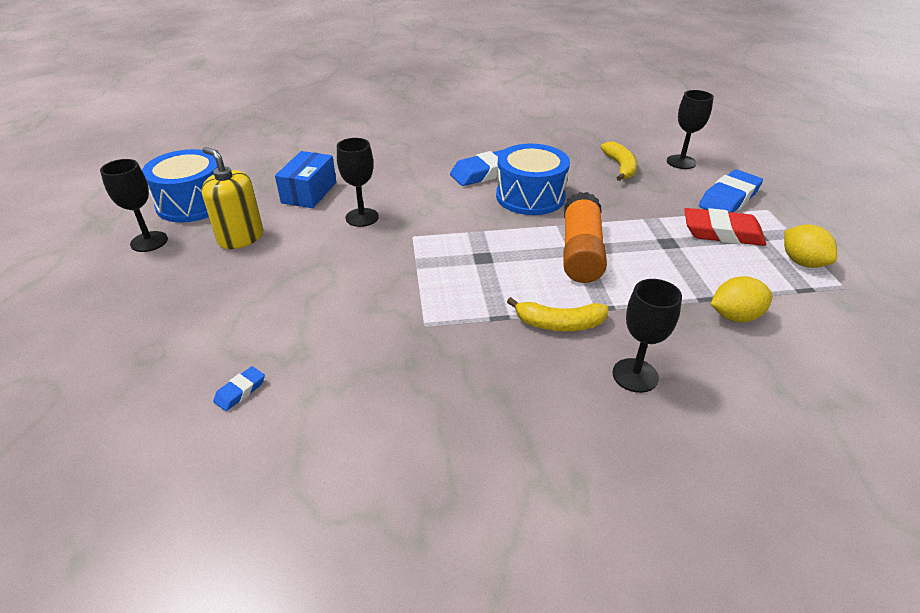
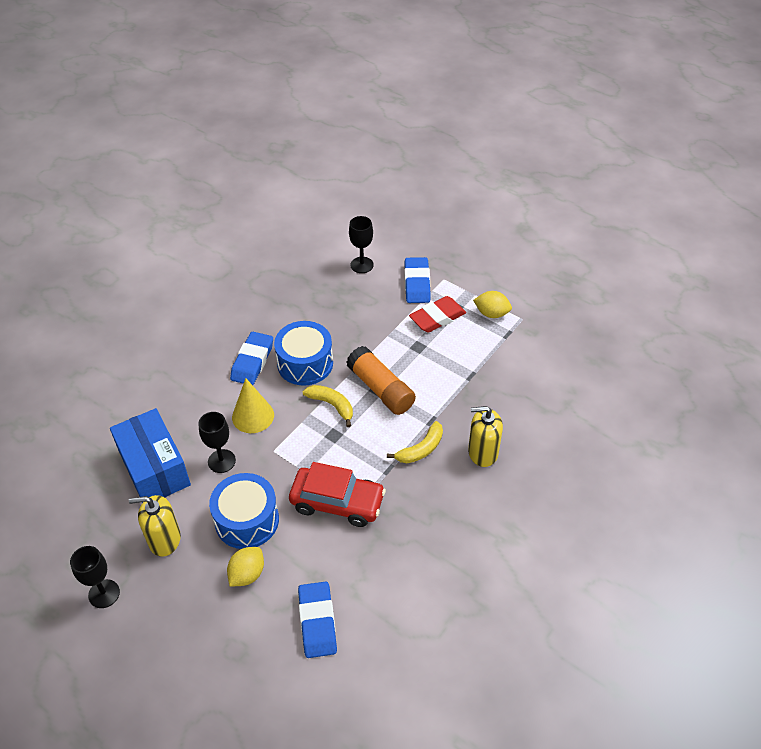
camera: 45 degrees left, 10 degrees up
blue drum [142,149,218,222] -> blue drum moved to [209,473,279,549]
blue eraser [213,366,265,411] -> blue eraser [298,581,337,658], size x2.11
blue box [275,151,336,208] -> blue box [110,408,191,503], size x1.55
yellow banana [601,141,637,181] -> yellow banana moved to [303,385,353,427]
black goblet [612,279,682,393] -> yellow soap dispenser [468,406,503,467]
yellow lemon [711,276,773,322] -> yellow lemon moved to [227,547,264,587]
none -> yellow cone [232,378,274,433]
none -> red car [289,462,386,527]

